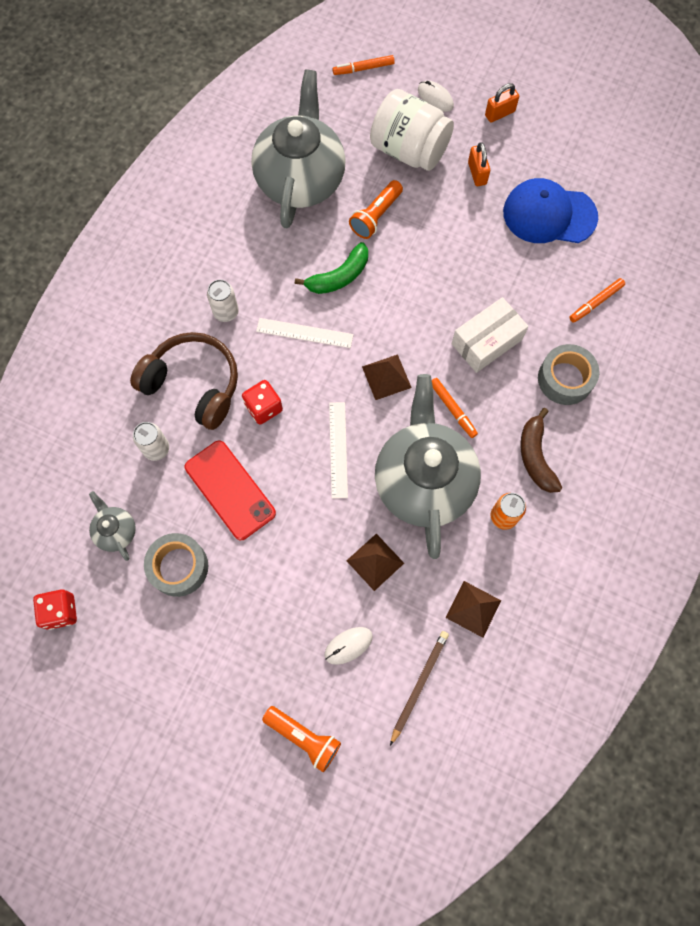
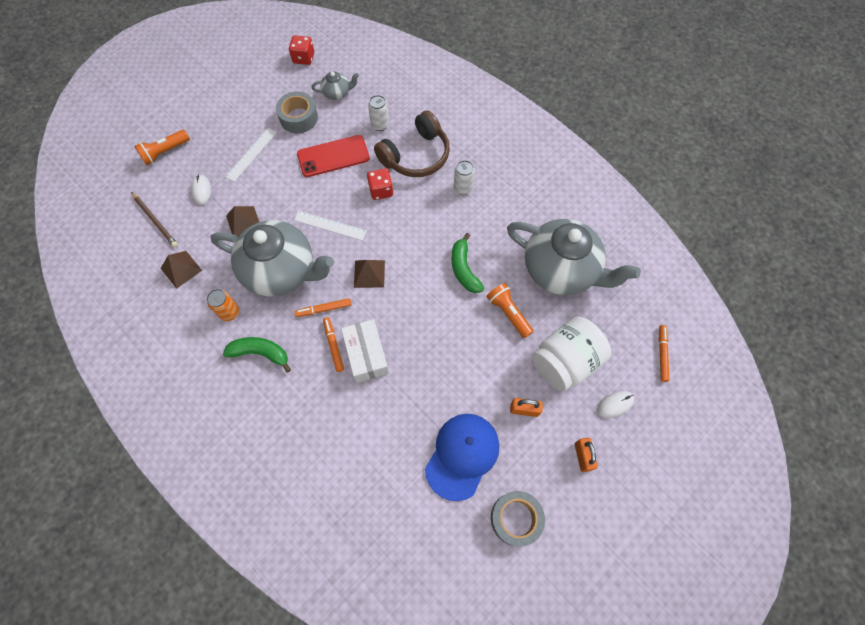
camera: 110 degrees right, 5 degrees down
white ruler [256,318,354,348] -> white ruler moved to [225,128,277,182]
brown banana [520,408,562,493] -> green banana [223,337,291,373]
grey tape [538,344,600,405] -> grey tape moved to [491,491,545,547]
orange marker [569,278,625,323] -> orange marker moved to [323,317,344,372]

